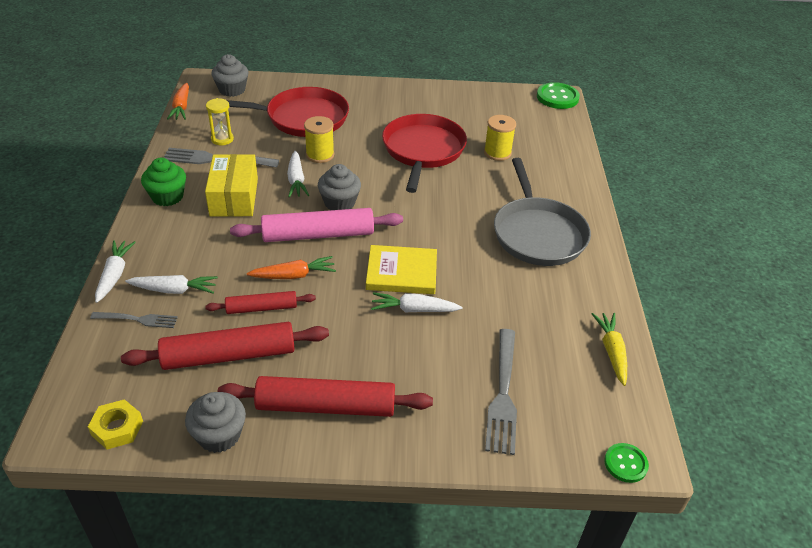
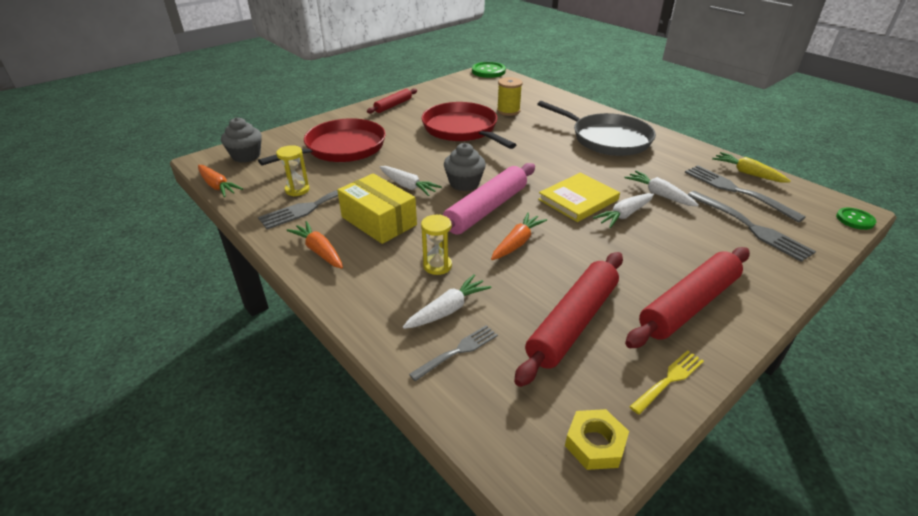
camera: 40 degrees left, 5 degrees down
white carrot [95,240,136,303] -> white carrot moved to [624,171,699,207]
green cupcake [141,158,186,206] -> orange carrot [286,221,343,269]
grey cupcake [185,392,246,453] -> yellow fork [629,350,704,415]
red rolling pin [205,291,316,314] -> red rolling pin moved to [367,88,417,114]
yellow spool [304,116,334,163] -> none
none -> yellow hourglass [421,214,452,275]
none -> grey fork [685,165,806,223]

